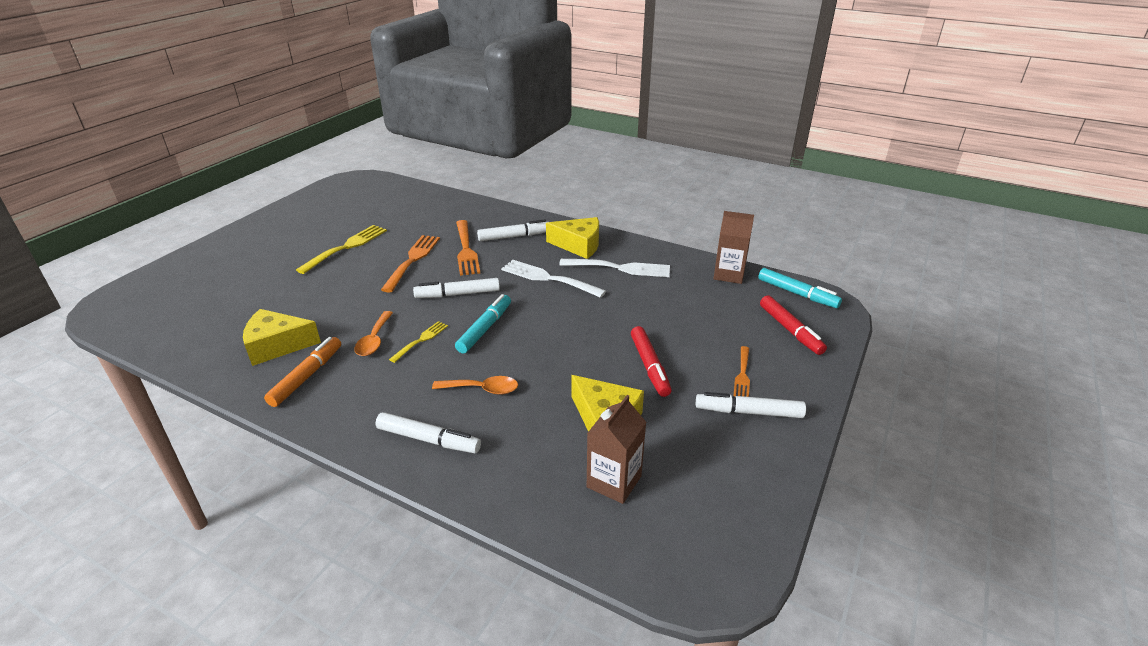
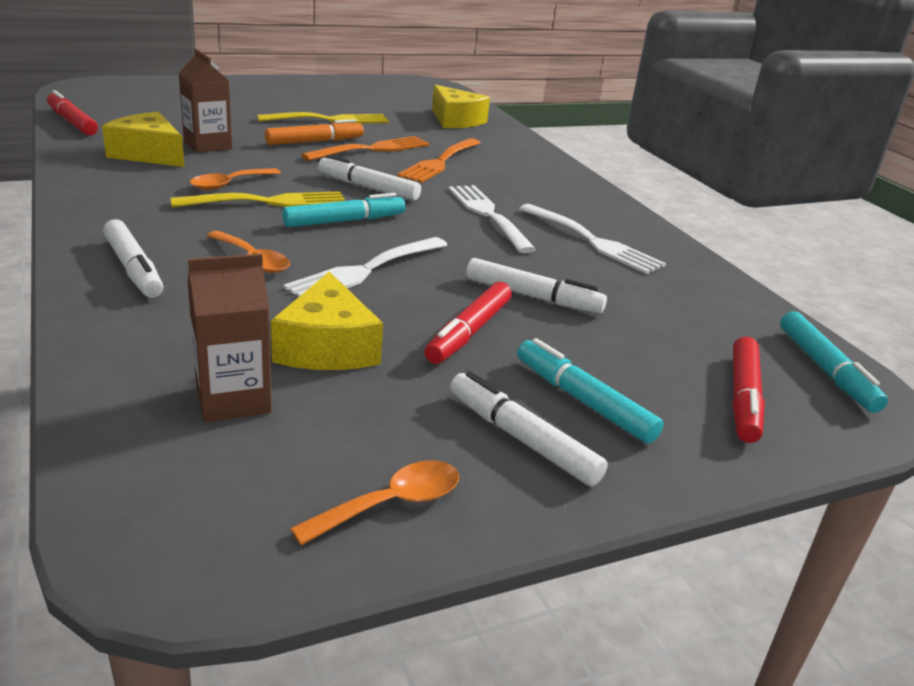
camera: 35 degrees right, 5 degrees down
orange marker [264,337,341,407] -> orange marker moved to [265,119,364,145]
yellow fork [389,321,448,363] -> yellow fork [171,191,345,208], size x1.75
white marker [477,219,547,241] -> white marker moved to [466,258,607,313]
yellow cheese [546,217,599,259] -> yellow cheese moved to [432,85,490,128]
brown carton [713,211,754,284] -> brown carton moved to [178,49,232,153]
orange fork [733,346,750,397] -> turquoise marker [517,338,664,444]
none -> red marker [47,90,98,136]
none -> white fork [284,237,447,297]
none -> orange spoon [290,460,459,545]

